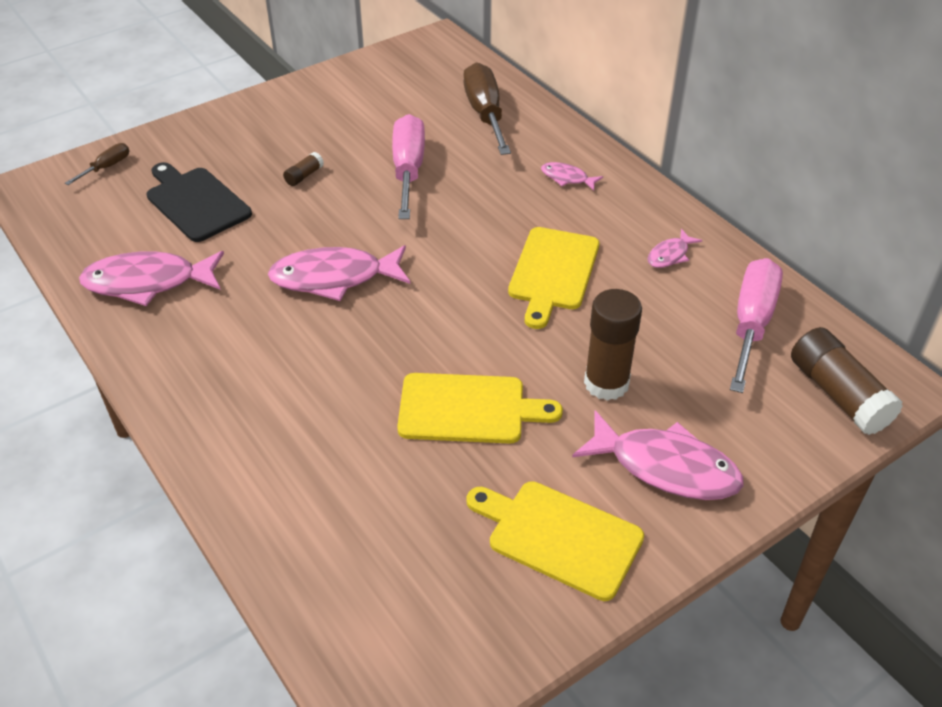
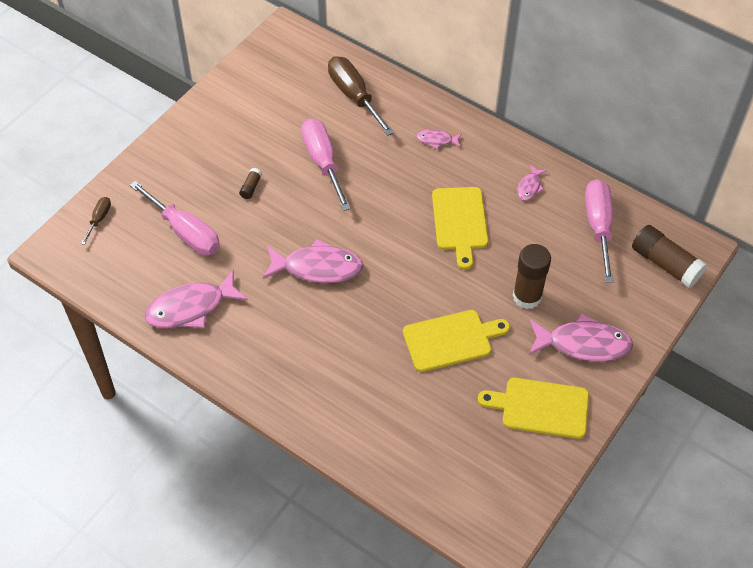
camera: 20 degrees left, 10 degrees up
black cutting board [147,162,252,242] -> pink screwdriver [130,181,220,255]
pink fish [268,245,410,301] -> pink fish turned 150 degrees counterclockwise [263,239,364,283]

